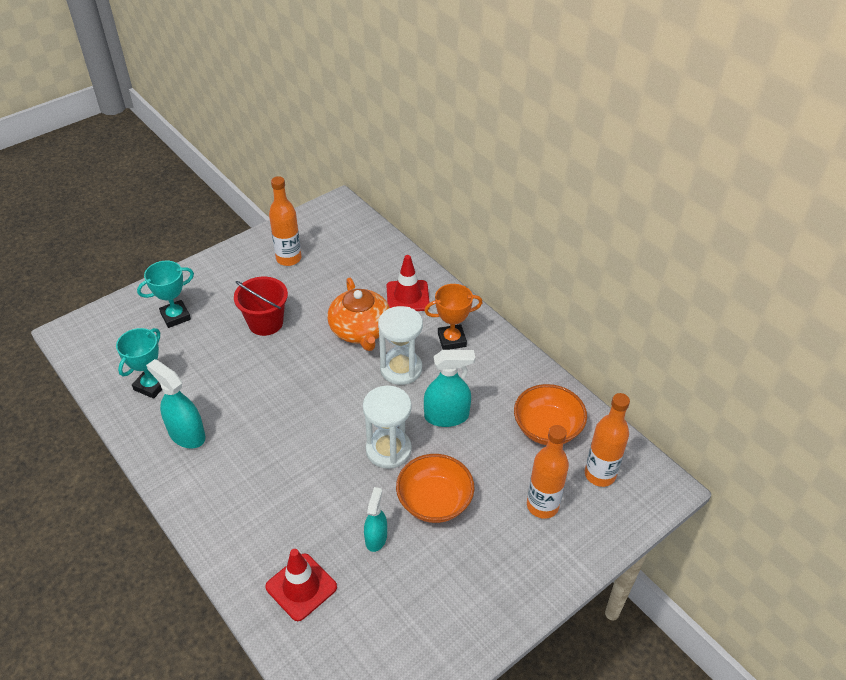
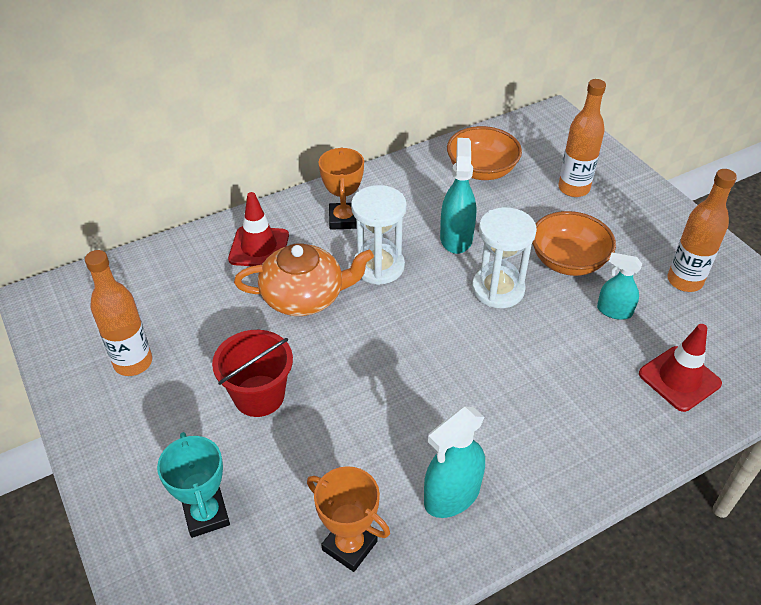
camera: 80 degrees left, 0 degrees up
turquoise trophy [116,328,162,399] -> orange trophy [307,466,390,572]
orange bottle [585,393,630,487] -> orange bottle moved to [668,169,737,292]

